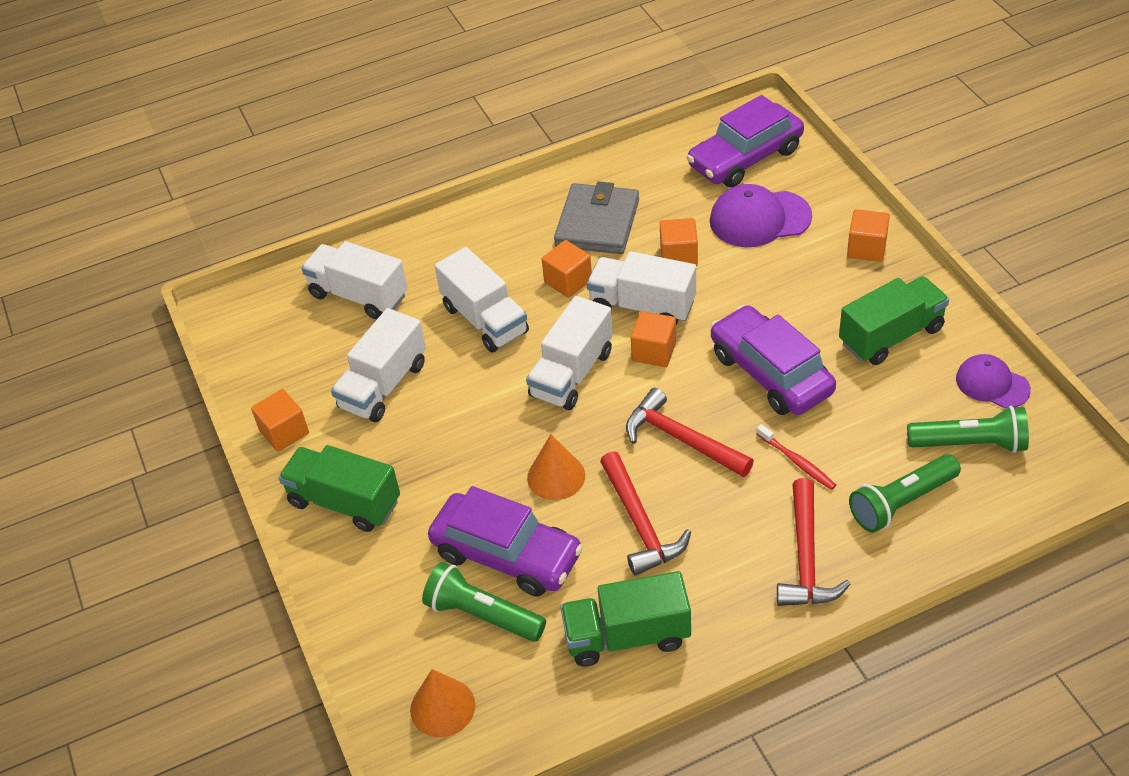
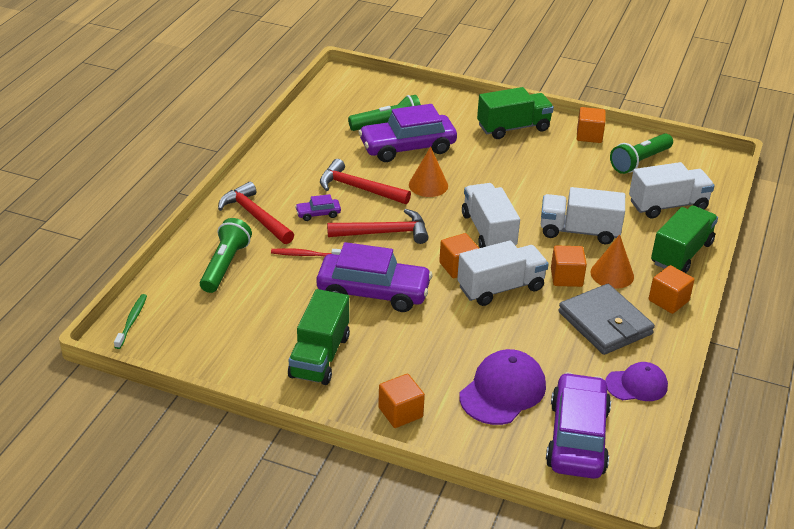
camera: 130 degrees right, 10 degrees down
white truck [331,308,426,422] -> none
orange cone [410,669,475,737] -> orange cone moved to [590,235,634,289]
green truck [560,571,691,667] -> green truck moved to [651,205,718,273]
orange cube [660,218,698,266] -> orange cube moved to [648,265,695,314]
green flashlight [907,406,1029,453] -> green flashlight moved to [610,133,673,174]
purple cap [956,354,1031,409] -> purple cap moved to [605,362,668,401]
none -> green toothbrush [114,294,147,349]
none -> purple car [295,194,341,221]

